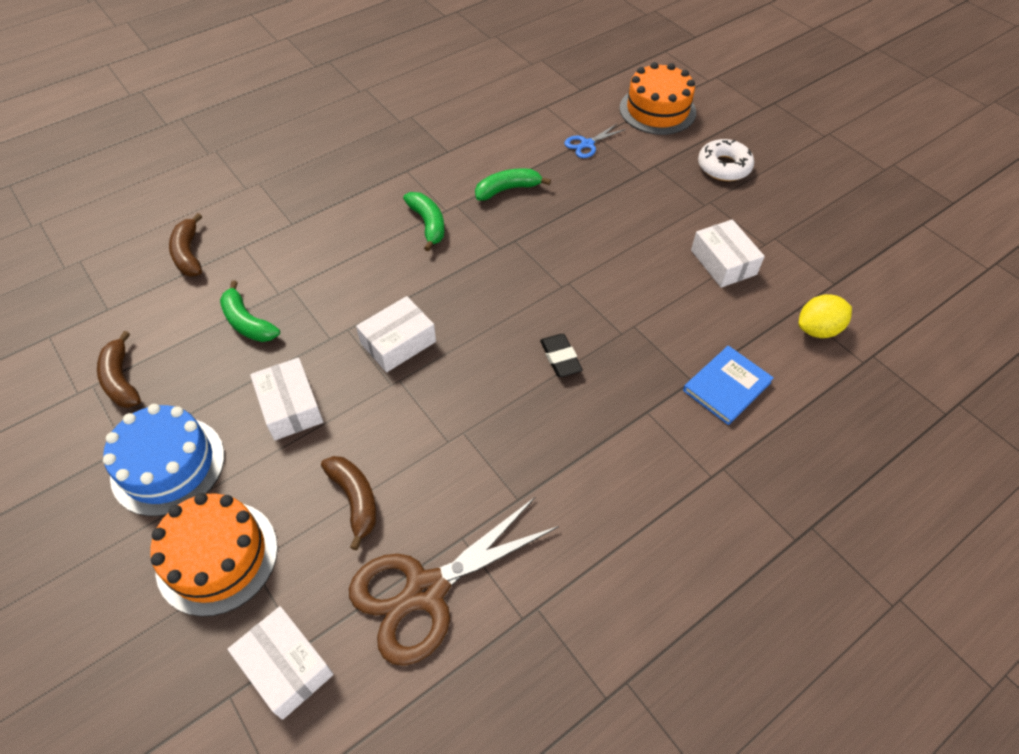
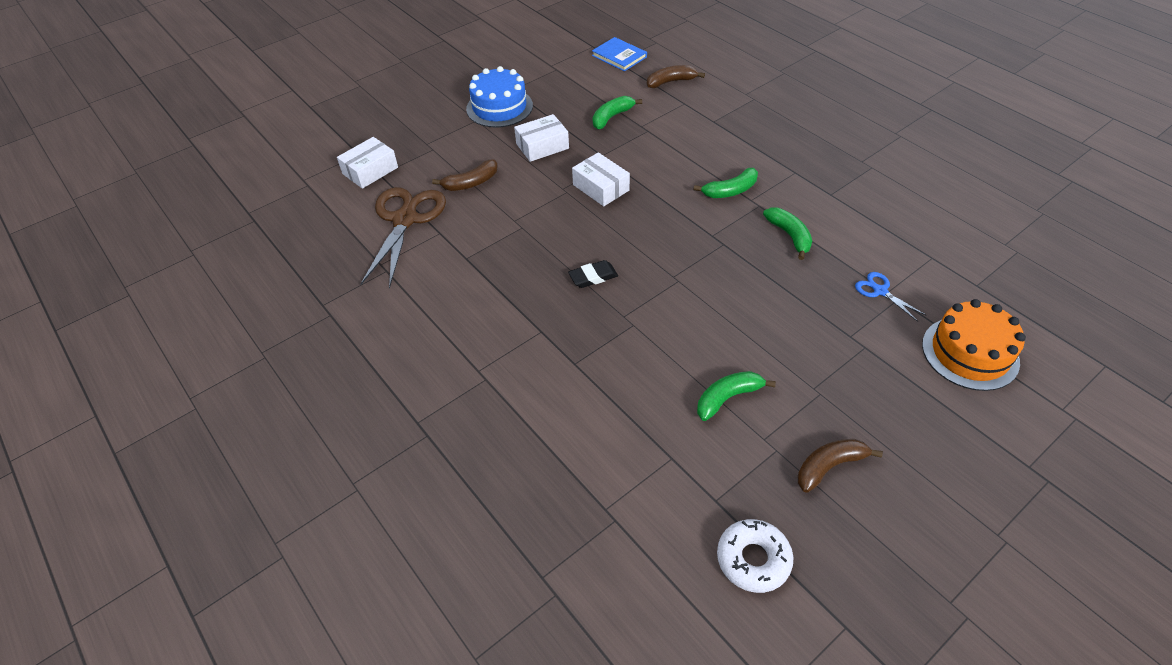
camera: 90 degrees right, 5 degrees down
brown banana [97,331,141,408] -> brown banana moved to [798,439,883,493]
orange cake [150,493,278,617] -> none
brown scissors [349,497,559,666] -> brown scissors turned 45 degrees clockwise [361,187,446,289]
blue book [683,346,774,425] -> blue book moved to [592,37,647,71]
white box [691,219,765,288] -> green banana [697,371,776,421]
white donut [698,139,754,181] -> white donut moved to [717,519,793,593]
yellow lemon [798,294,852,338] -> none

